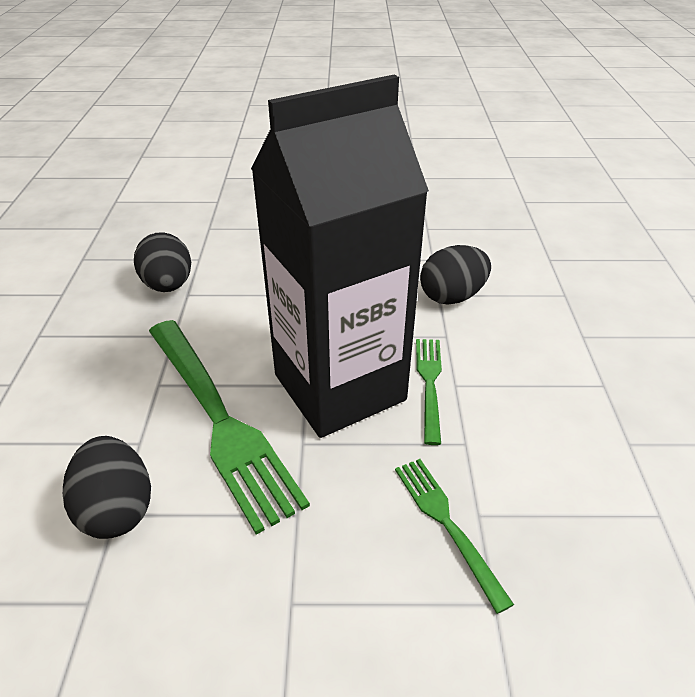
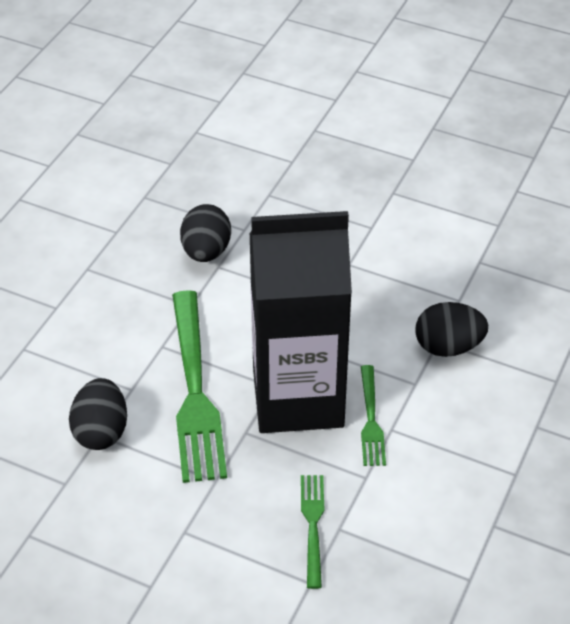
camera: 25 degrees right, 5 degrees up
green fork [416,339,442,445] -> green fork turned 150 degrees clockwise [361,365,386,466]

